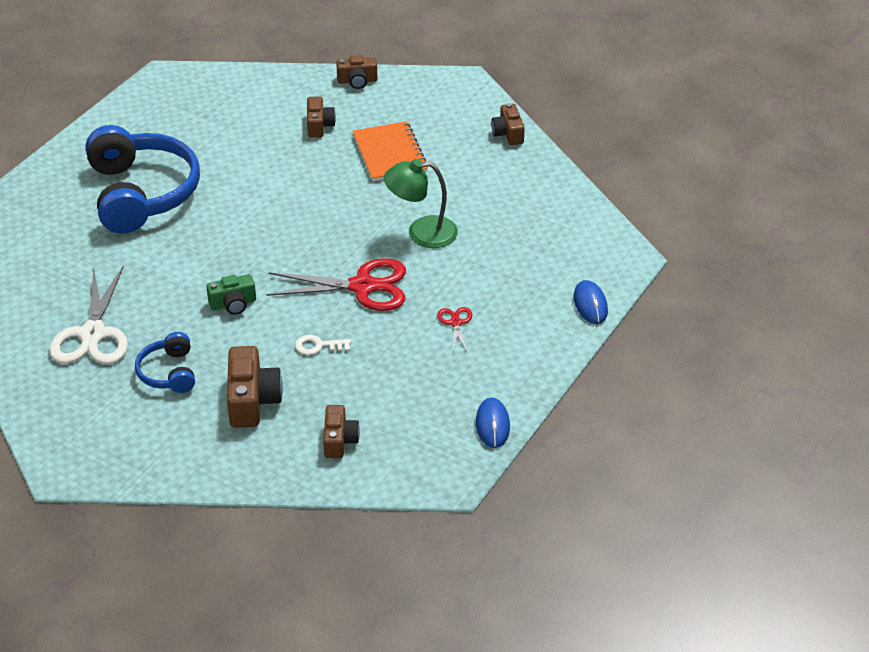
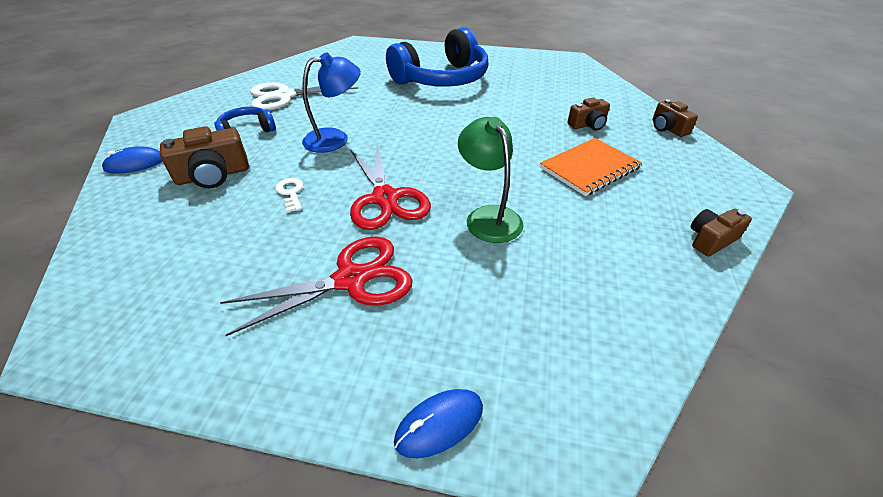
camera: 70 degrees right, 0 degrees up
green camera [206,274,256,315] -> blue lamp [302,52,361,153]
brown camera [323,405,360,458] -> none
red scissors [437,307,472,353] -> red scissors [220,236,412,336], size x2.17
blue mouse [476,397,510,448] -> blue mouse moved to [101,146,163,174]

